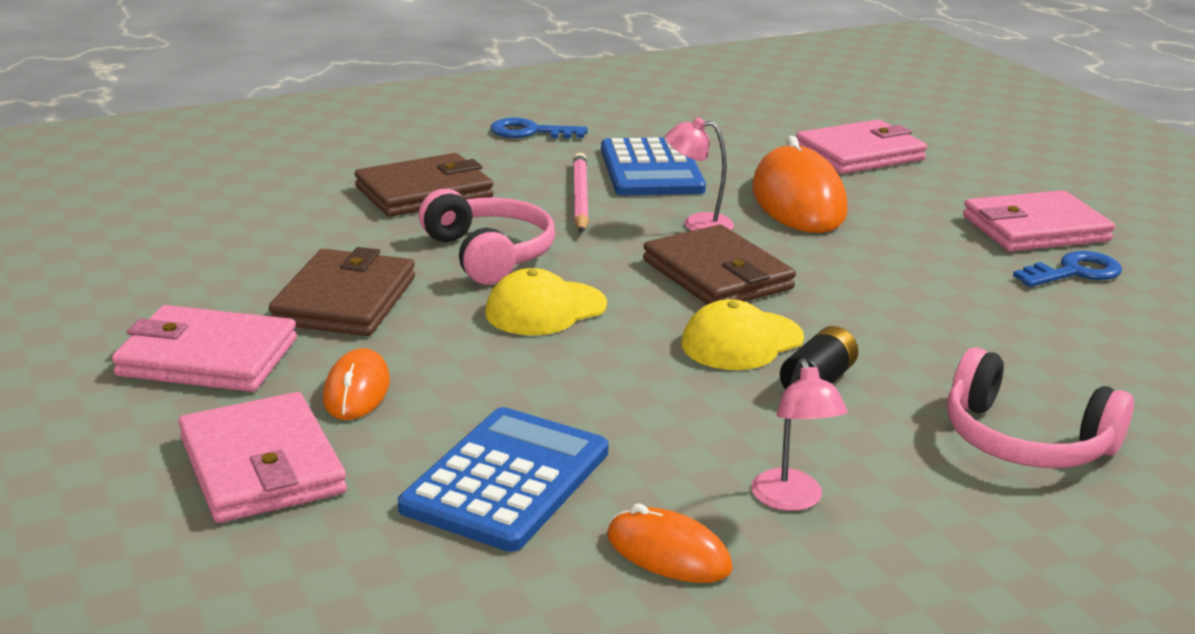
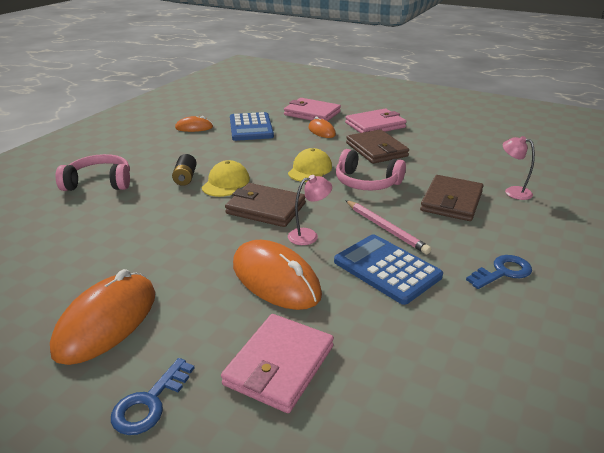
camera: 145 degrees right, 5 degrees up
pink lamp [751,358,848,511] -> pink lamp moved to [503,136,535,200]
pink wallet [963,190,1115,251] -> orange mouse [50,269,155,365]
blue key [1013,251,1122,287] -> blue key moved to [111,358,195,435]

